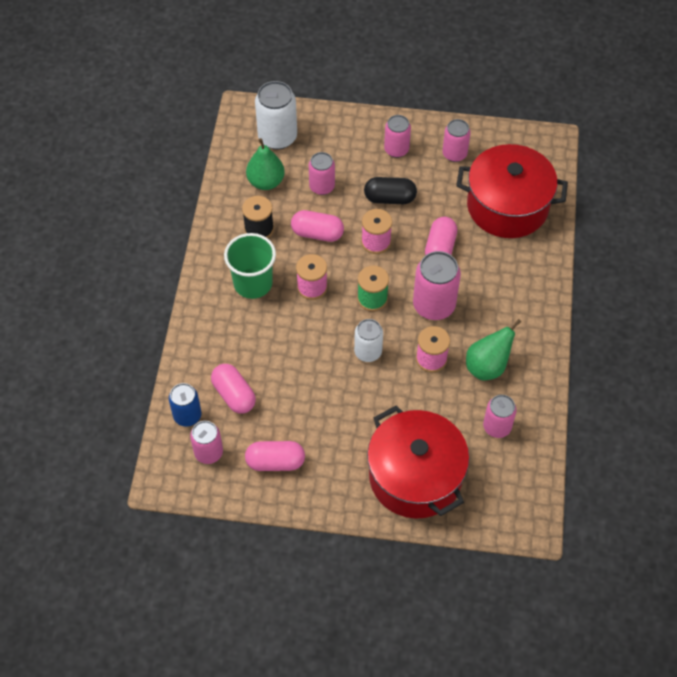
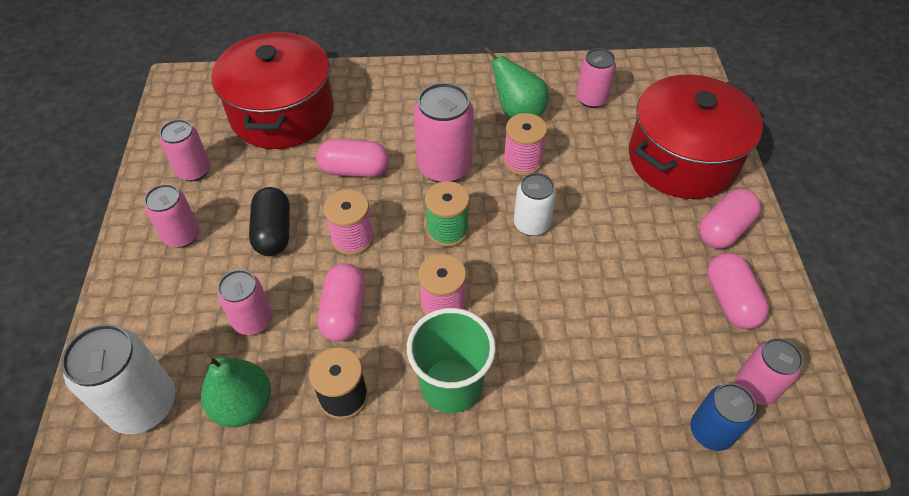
camera: 100 degrees left, 5 degrees down
pink capsule [211,364,256,414] -> pink capsule moved to [699,189,761,249]

